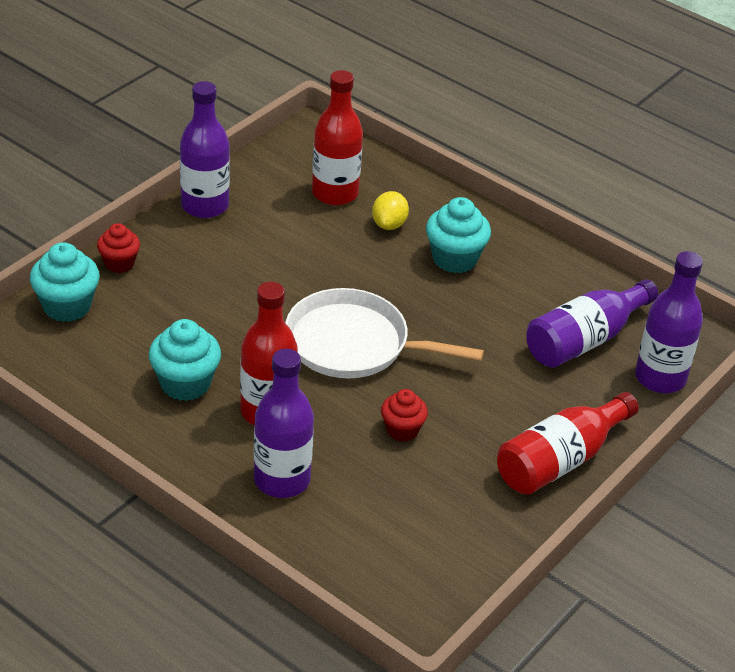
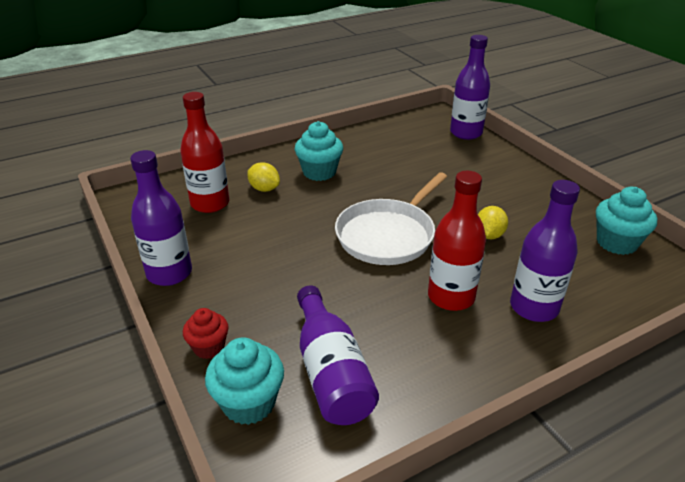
camera: 65 degrees left, 5 degrees down
turquoise cupcake [149,319,221,401] -> turquoise cupcake moved to [596,187,657,255]
red cupcake [381,389,428,442] -> yellow lemon [478,206,508,239]
red bottle [497,392,639,495] -> none
purple bottle [526,279,658,368] -> purple bottle moved to [297,286,379,425]

